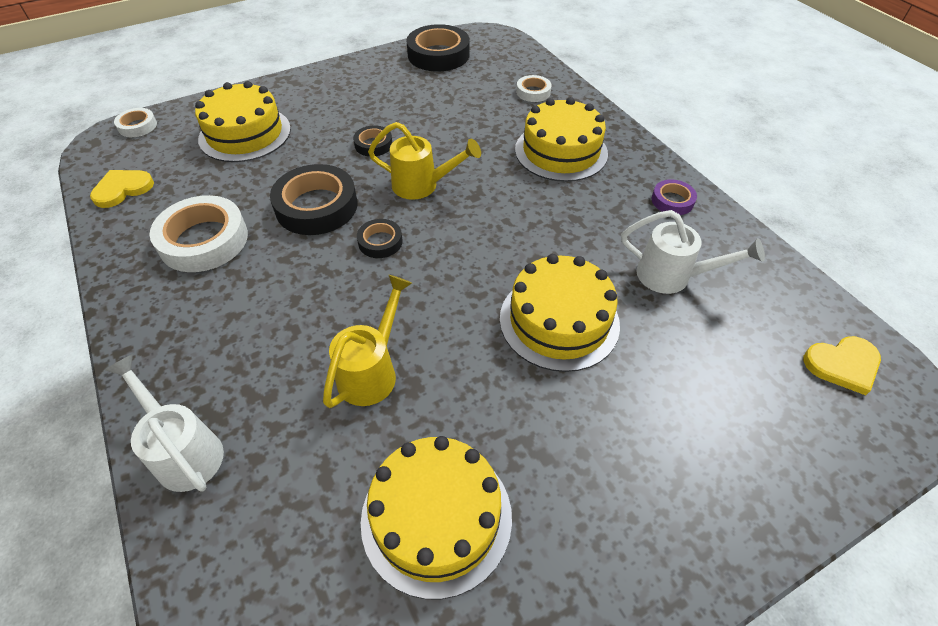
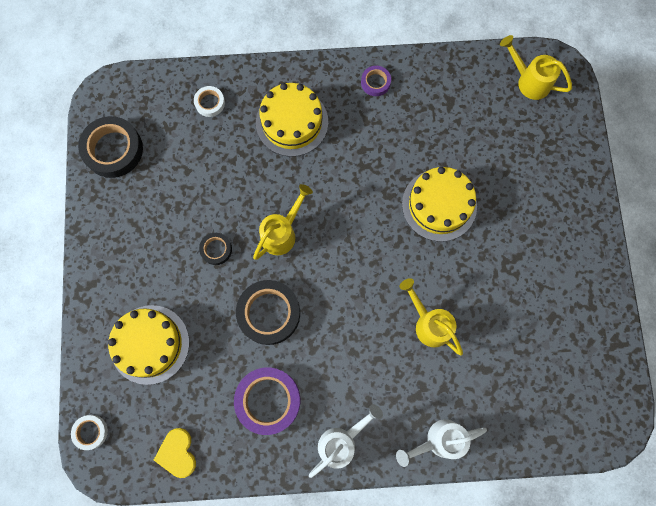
camera: 65 degrees left, 25 degrees up
white tape [150,195,248,272] -> purple tape [234,367,300,435]
black tape [357,219,402,258] -> none
yellow cake [361,436,512,599] -> none
white watering can [621,210,765,294] -> white watering can moved to [309,404,383,478]
yellow heart [804,336,881,395] -> yellow watering can [500,35,572,100]

